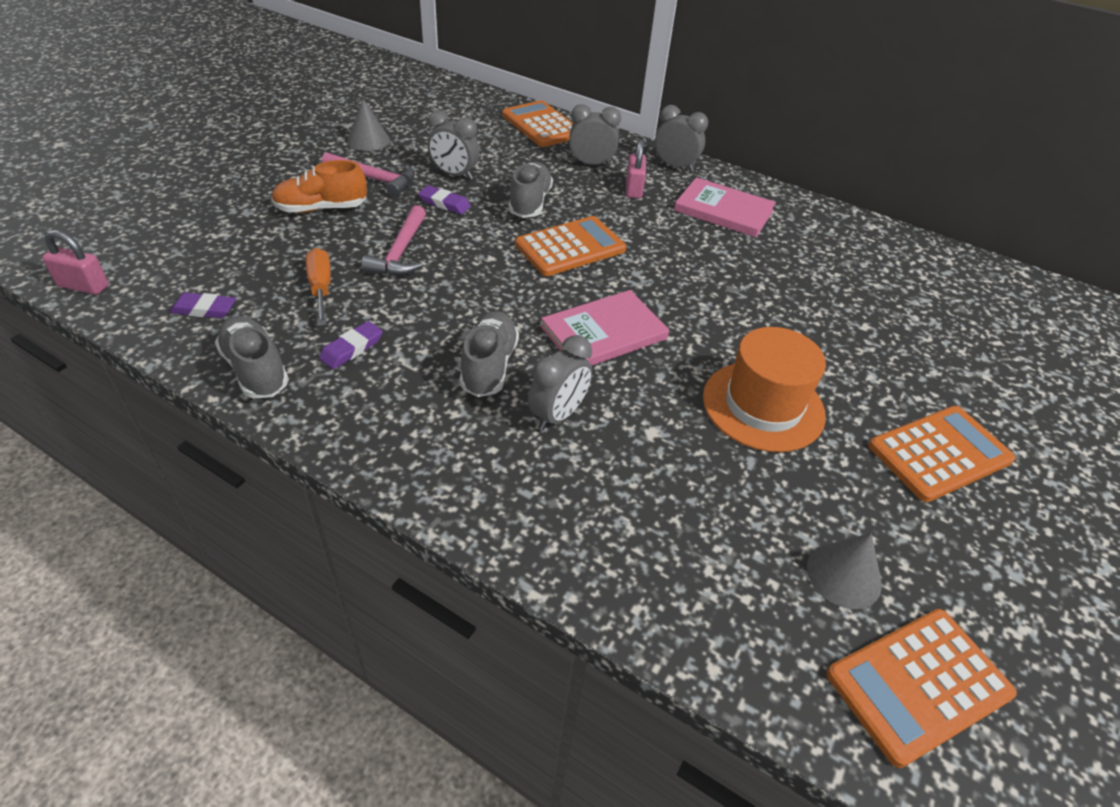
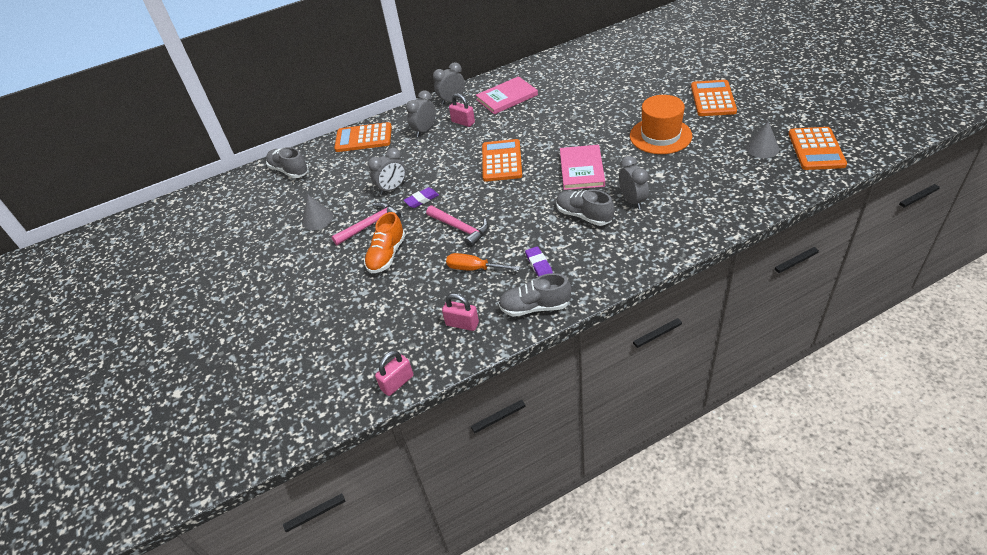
camera: 50 degrees left, 0 degrees up
purple eraser [170,292,236,318] -> pink padlock [442,293,479,331]
grey shoe [508,162,553,218] -> grey shoe moved to [266,147,309,178]

